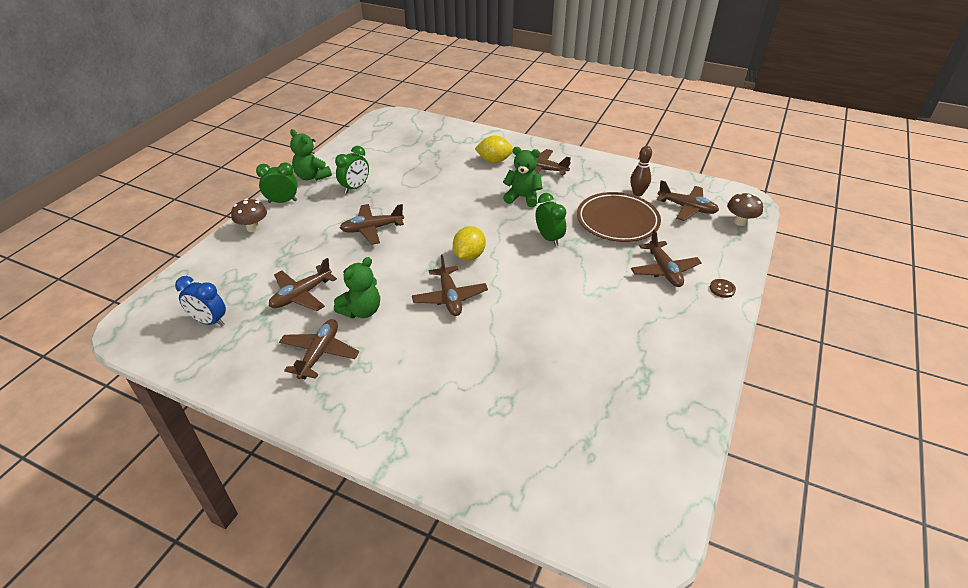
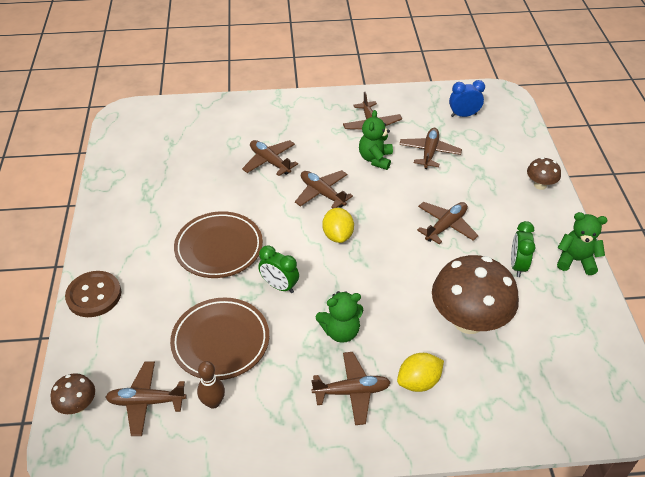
camera: 150 degrees right, 5 degrees up
green clock [256,162,298,203] -> none
brown plane [631,230,702,287] -> brown plane moved to [242,140,298,176]
brown button [710,279,736,298] -> brown button [65,271,121,317], size x2.19
none -> brown plate [174,211,263,278]
none -> brown mushroom [432,255,519,334]

